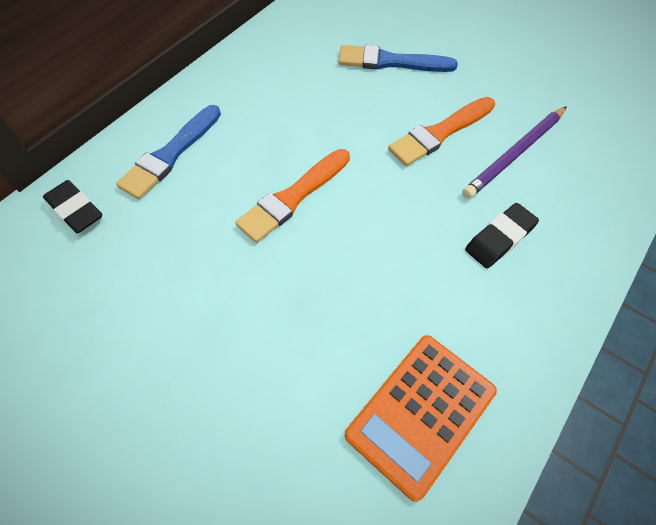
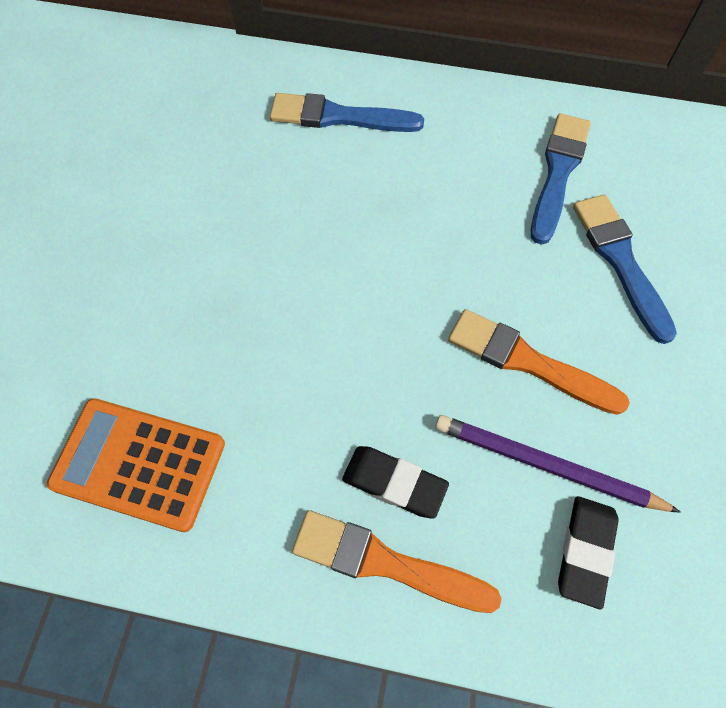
camera: 65 degrees right, 5 degrees up
black eraser [43,180,102,233] -> black eraser moved to [558,496,619,609]
orange brush [235,149,350,243] -> orange brush moved to [292,510,502,613]
none -> blue brush [531,113,591,245]

